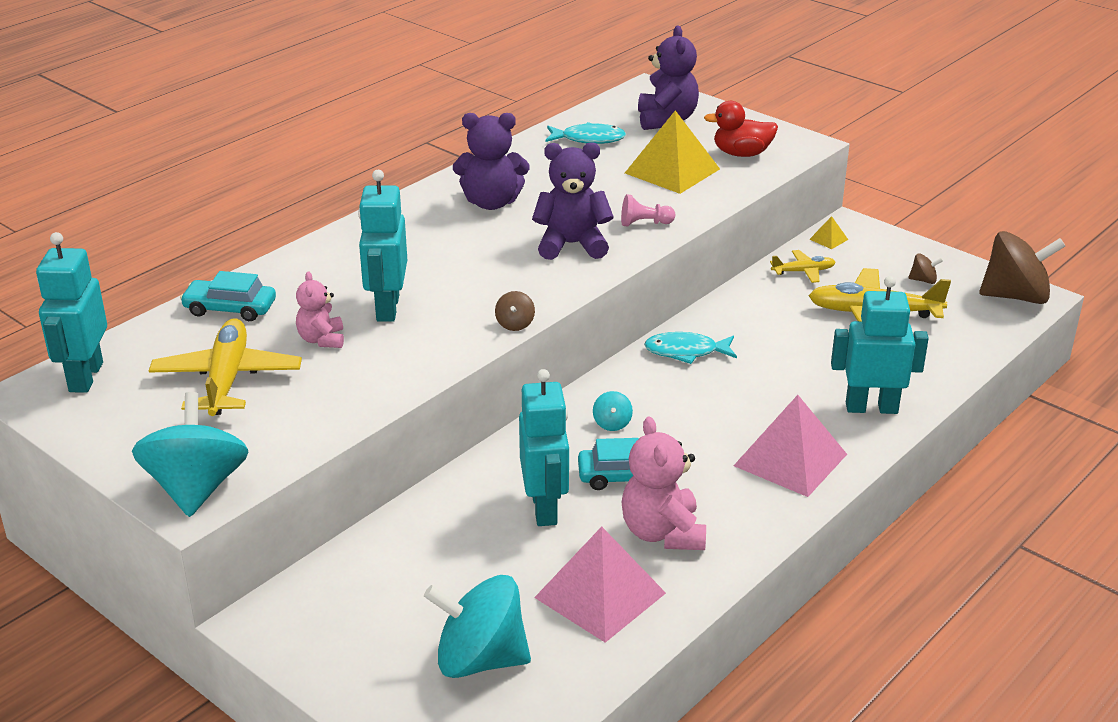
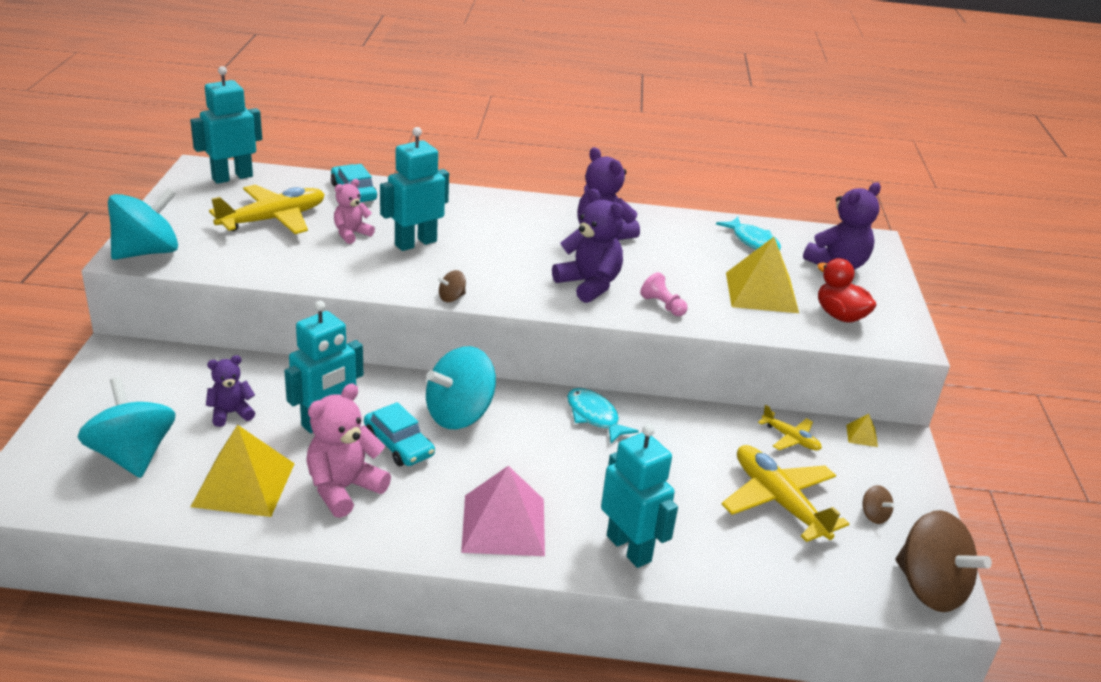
camera: 50 degrees right, 0 degrees up
pink pyramid [534,526,666,643] -> yellow pyramid [191,425,295,517]
turquoise spinning top [593,391,633,431] -> turquoise spinning top [426,346,496,429], size x2.40
none -> purple teddy bear [206,355,255,427]

